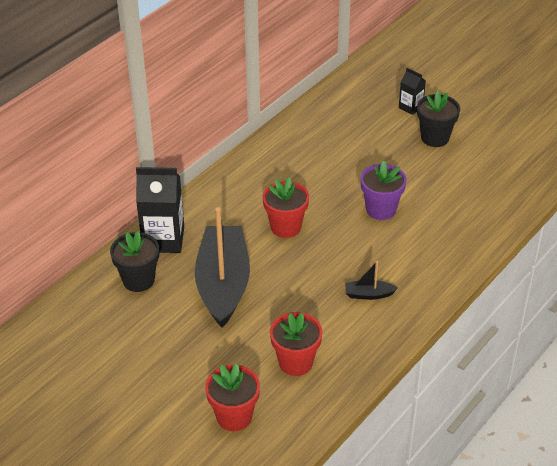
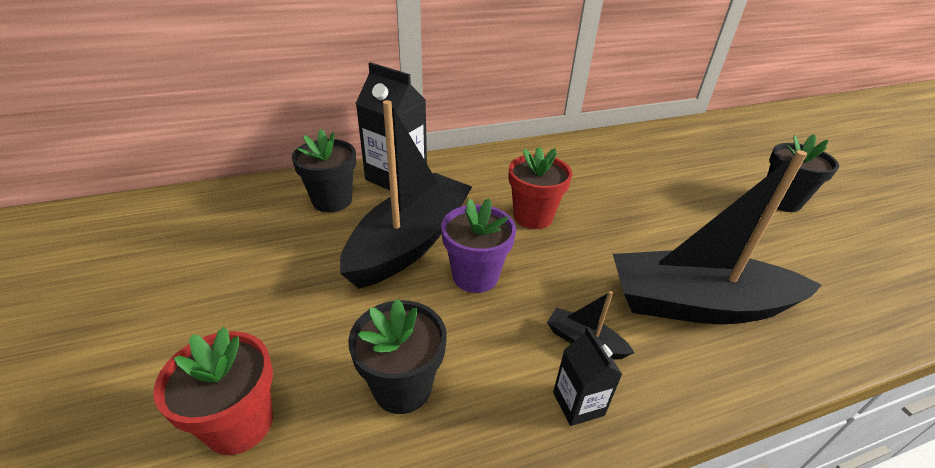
camera: 30 degrees right, 5 degrees down
red flower pot [270,312,323,376] -> black flower pot [348,299,447,414]
purple flower pot [360,161,407,220] -> purple flower pot moved to [441,198,516,293]
black carton [399,68,426,115] -> black carton moved to [553,327,623,426]
none -> black boat [613,150,822,324]

